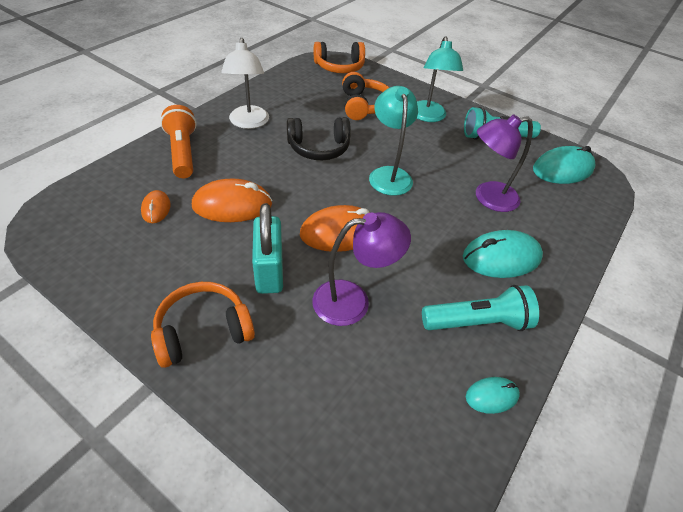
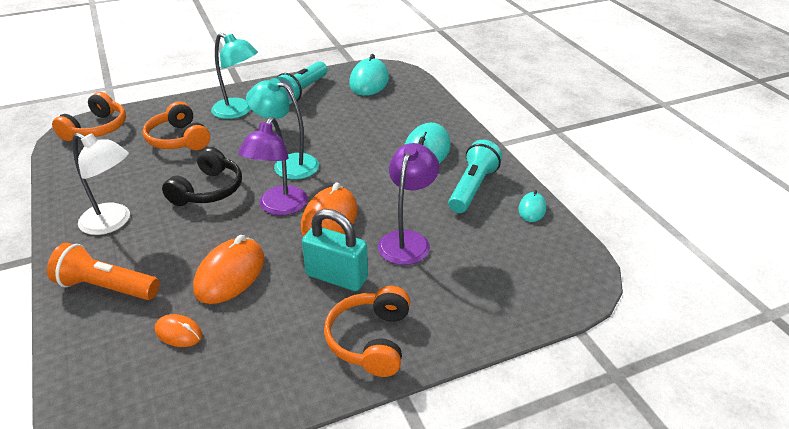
camera: 55 degrees left, 10 degrees down
orange headphones [342,72,389,120] -> orange headphones turned 150 degrees counterclockwise [143,101,210,150]
purple lamp [476,114,533,212] -> purple lamp moved to [238,117,308,216]

